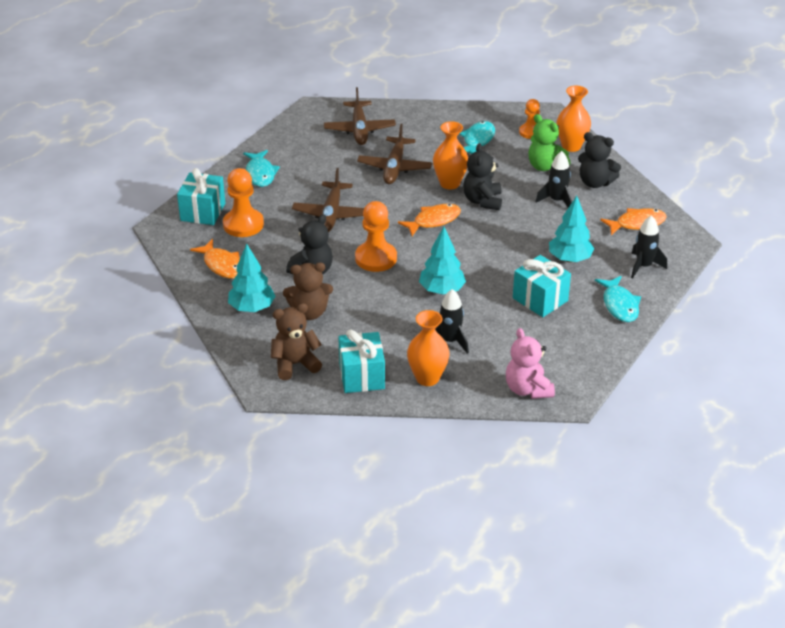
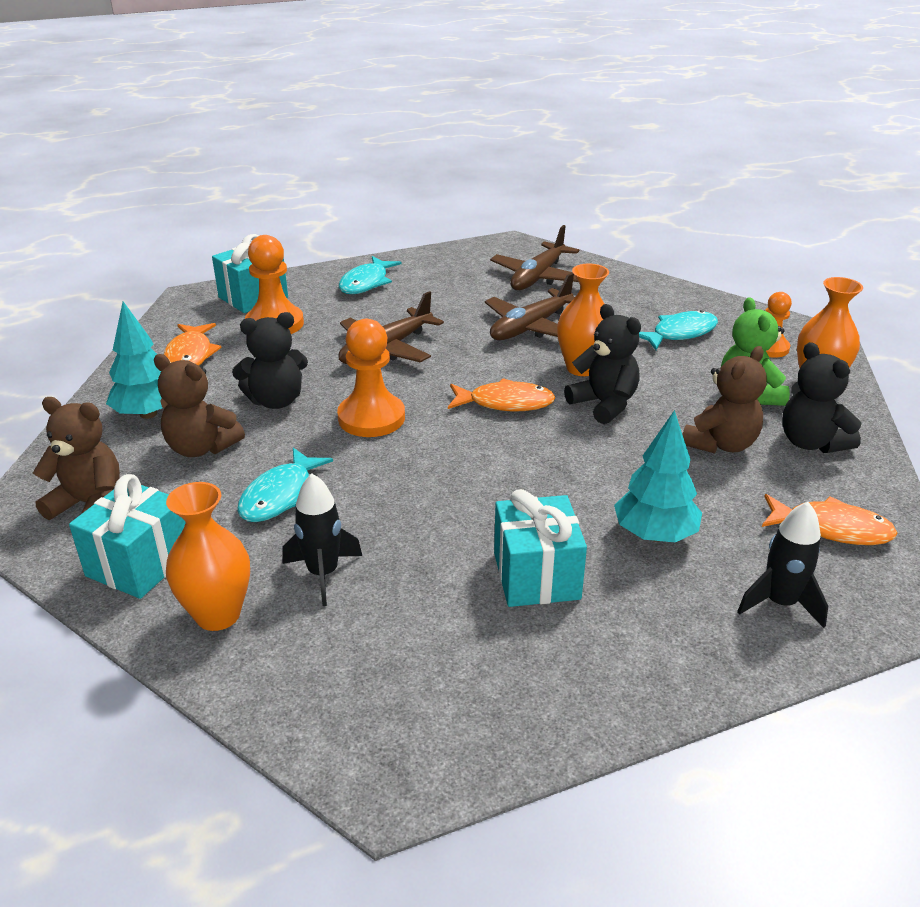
camera: 35 degrees right, 5 degrees down
turquoise tree [419,227,466,294] -> none
black teddy bear [463,143,502,210] -> black teddy bear turned 105 degrees clockwise [564,304,641,424]
pink teddy bear [506,328,555,399] -> none
black rocket [535,151,572,208] -> brown teddy bear [682,346,767,454]
turquoise fish [595,276,641,322] -> turquoise fish moved to [237,448,333,522]

